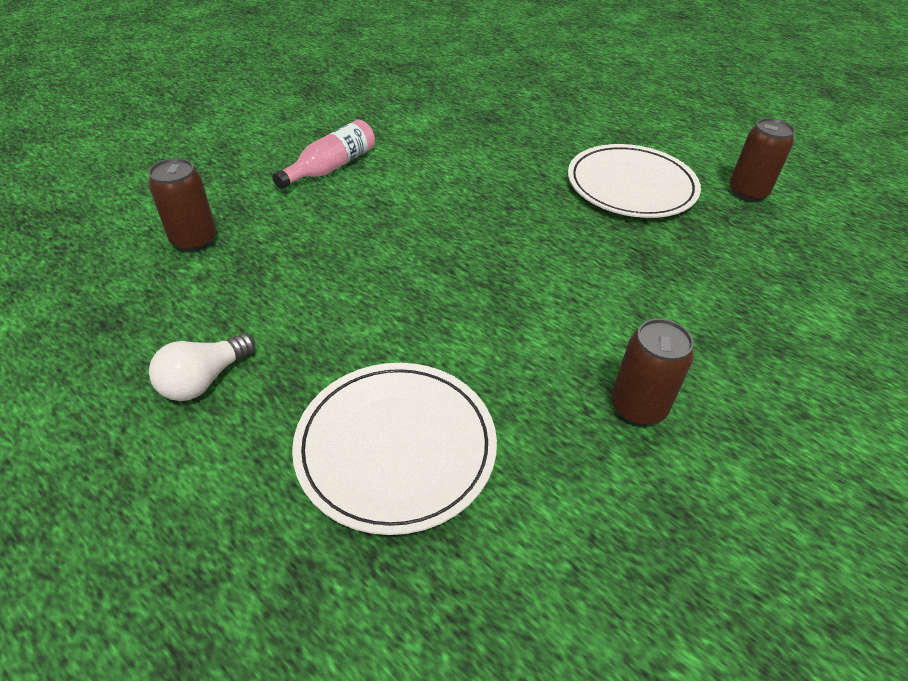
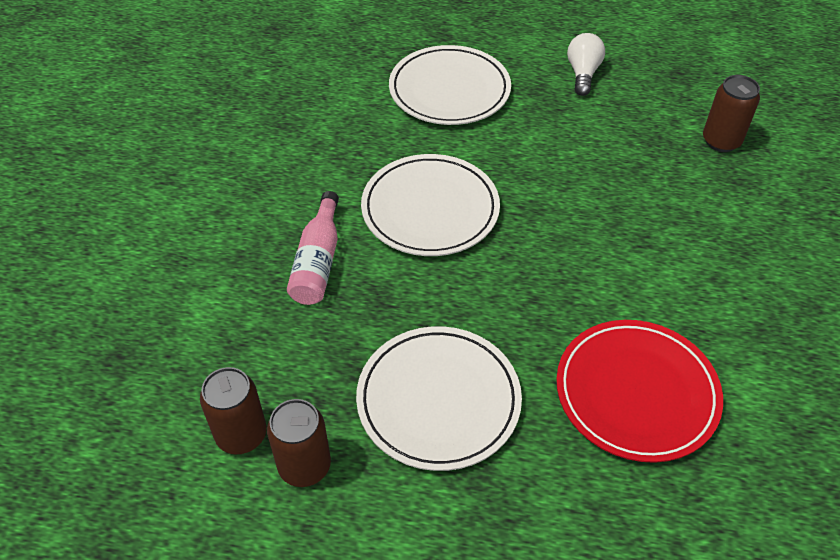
camera: 150 degrees right, 5 degrees up
pink bottle [272,119,375,189] -> pink bottle moved to [287,191,339,305]
brown can [611,319,694,426] -> brown can moved to [200,367,267,454]
none -> white plate [361,154,500,256]
none -> red plate [556,320,723,463]

